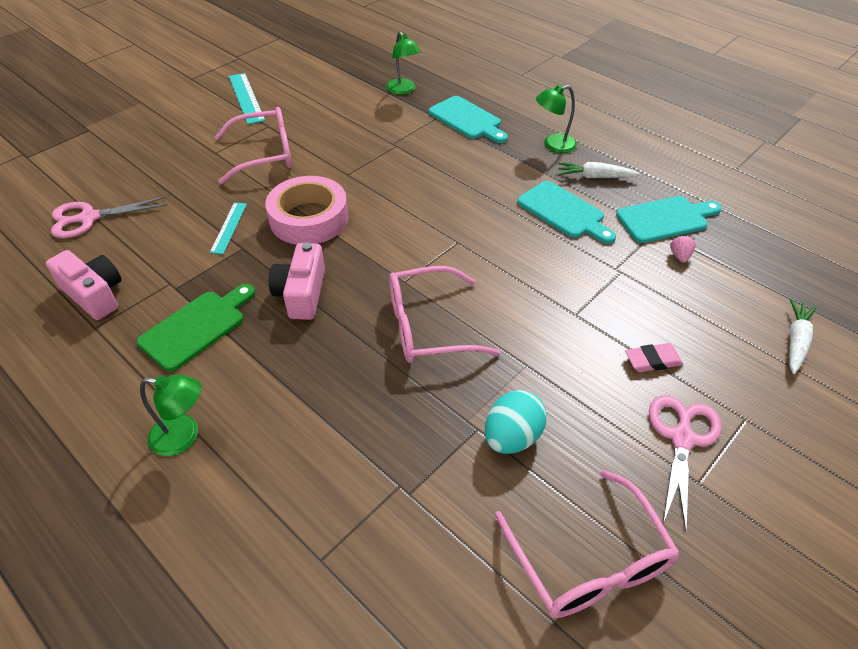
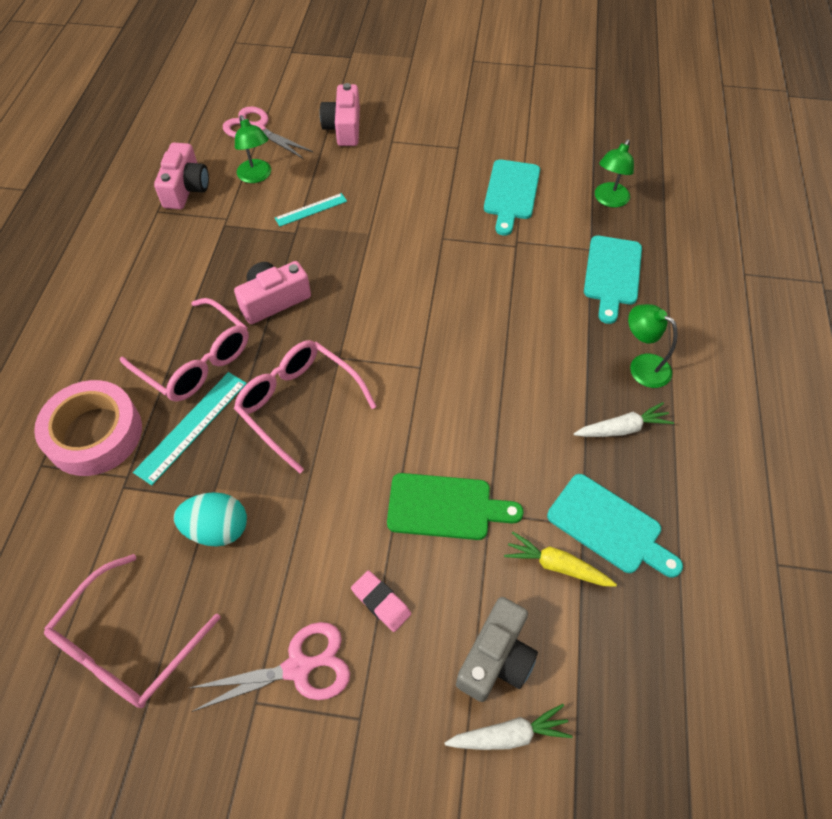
camera: 55 degrees right, 10 degrees up
green cutting board [137,284,255,372] -> green cutting board moved to [387,473,524,540]
green lamp [140,374,201,456] -> green lamp moved to [235,115,271,183]
pink glasses [215,107,292,184] -> pink glasses moved to [120,298,249,402]
turquoise ruler [229,73,265,124] -> turquoise ruler moved to [133,372,247,485]
pink tape [265,176,348,245] -> pink tape moved to [34,380,142,476]
turquoise cutting board [517,181,616,244] -> turquoise cutting board moved to [484,159,540,236]
white carrot [558,162,640,178] -> white carrot turned 105 degrees clockwise [574,402,674,437]
pink strawberry [670,235,696,263] -> yellow carrot [504,532,617,587]
none -> pink camera [320,83,360,146]
none -> grey camera [456,597,538,702]

